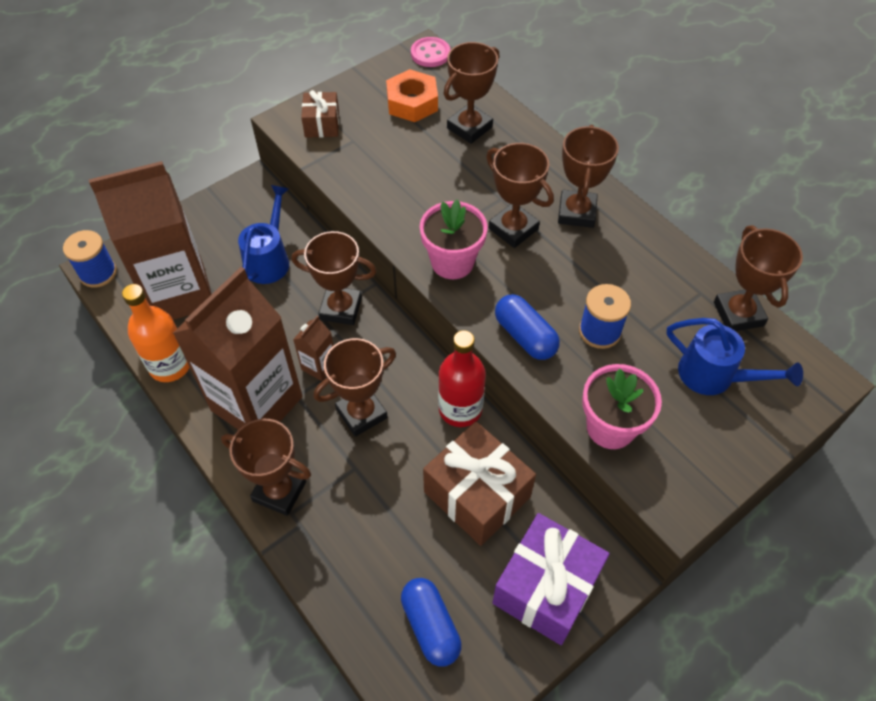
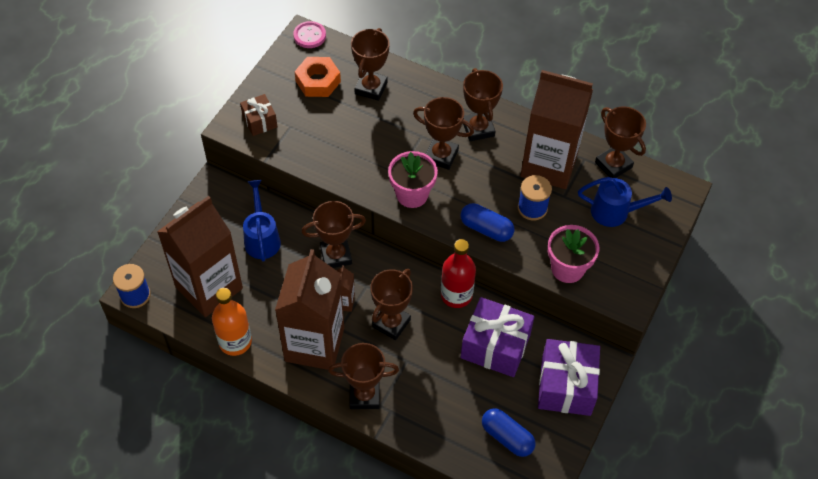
camera: 25 degrees left, 0 degrees up
brown gift [423,421,536,546] -> purple gift [460,297,535,377]
none -> brown carton [520,70,593,189]

